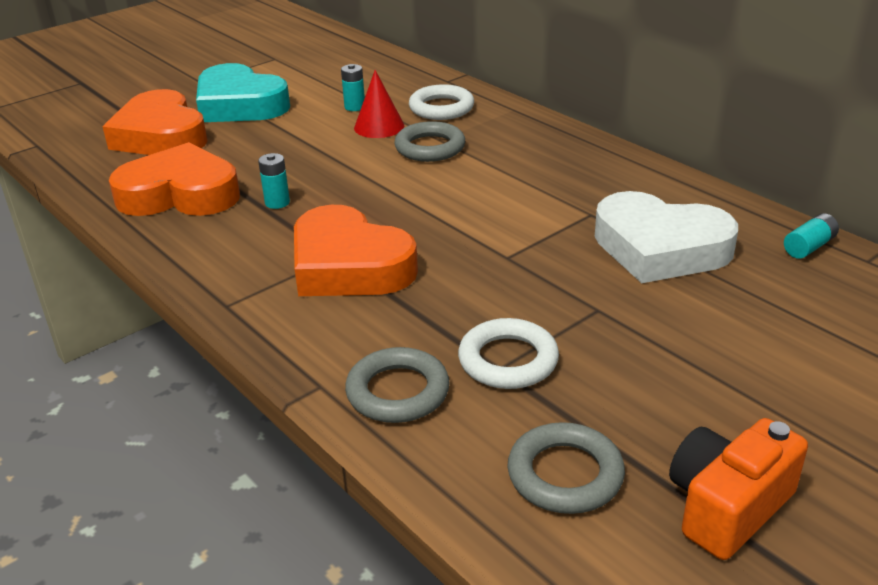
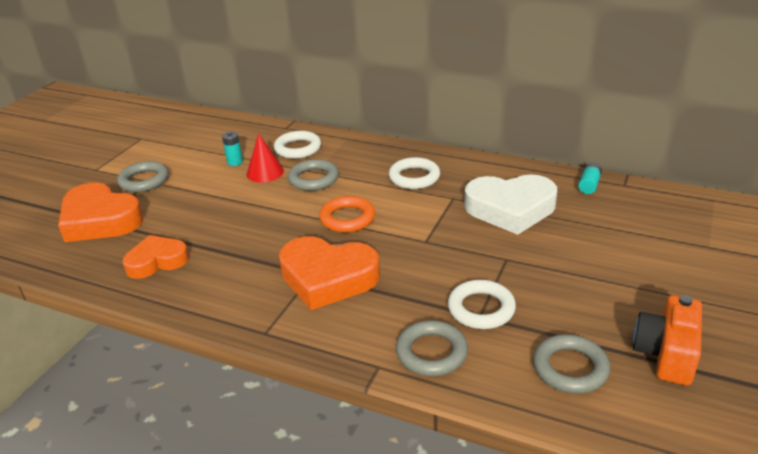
camera: 25 degrees left, 0 degrees up
orange heart [109,142,240,216] -> orange heart [122,235,189,279], size x0.64
turquoise heart [196,63,290,122] -> grey ring [117,161,169,192]
turquoise battery [258,153,290,209] -> none
none -> orange ring [319,196,375,233]
none -> white ring [389,157,440,189]

